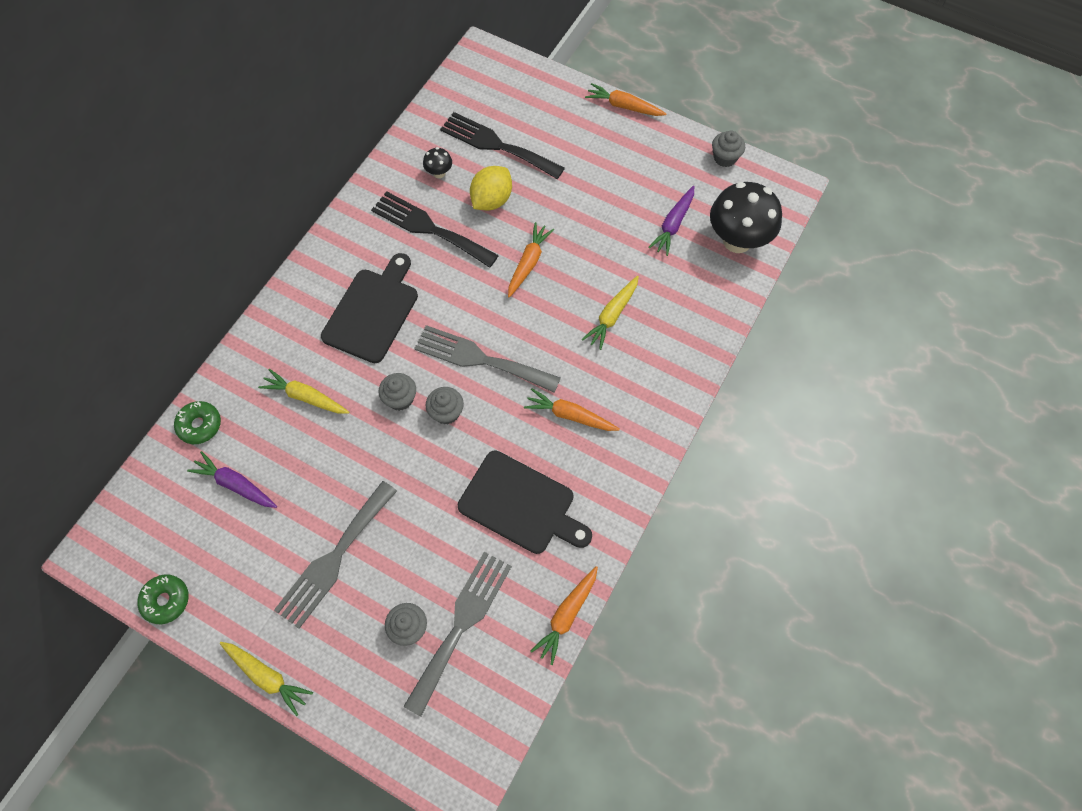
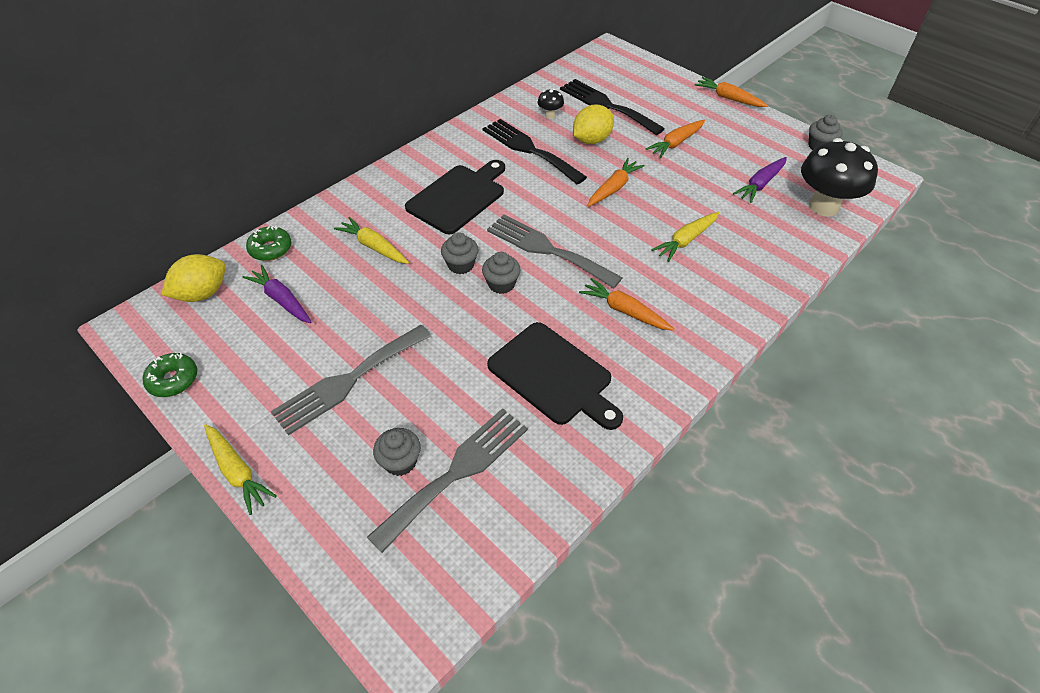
camera: 15 degrees right, 15 degrees down
orange carrot [530,566,598,665] -> orange carrot moved to [646,120,705,158]
none -> yellow lemon [161,254,226,302]

